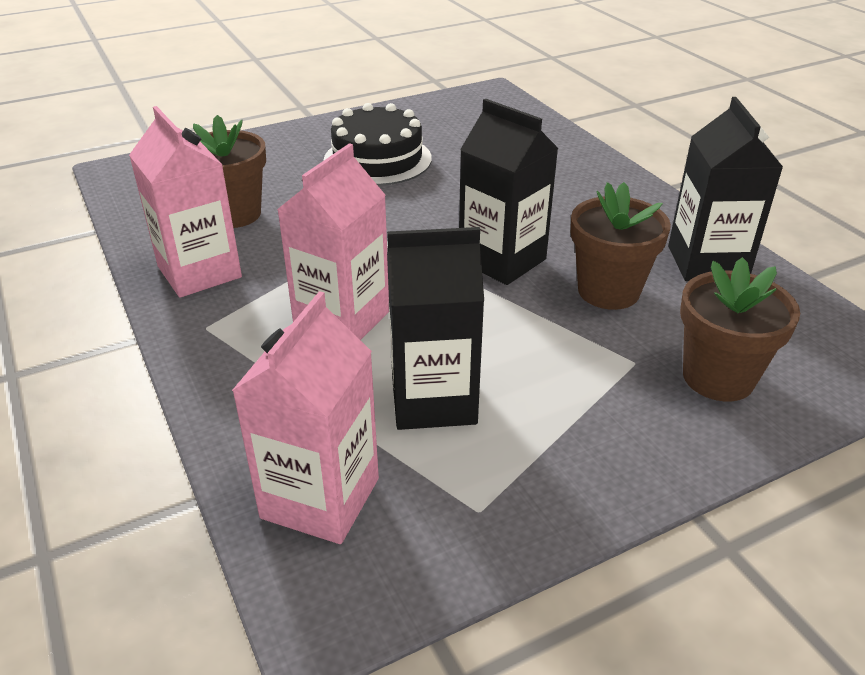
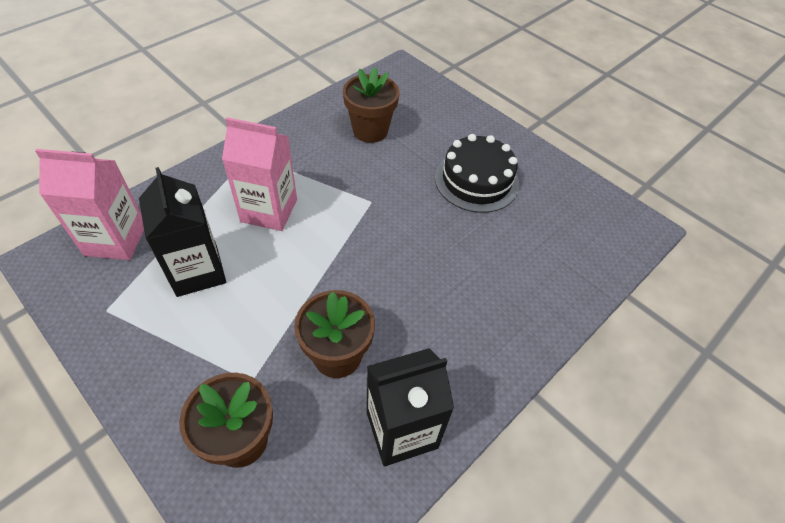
camera: 70 degrees right, 15 degrees up
pink carton [129,106,242,298] -> none
black carton [459,99,559,285] -> none

